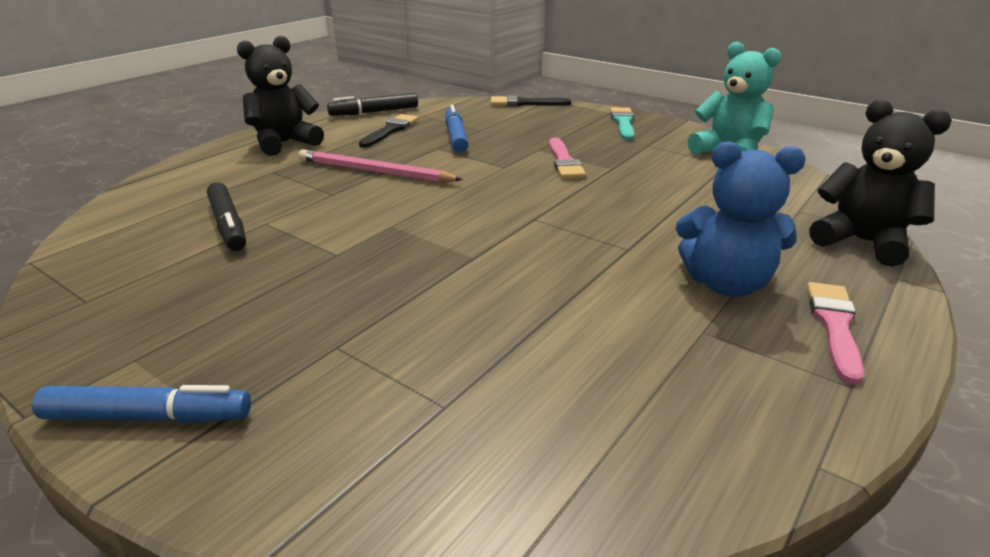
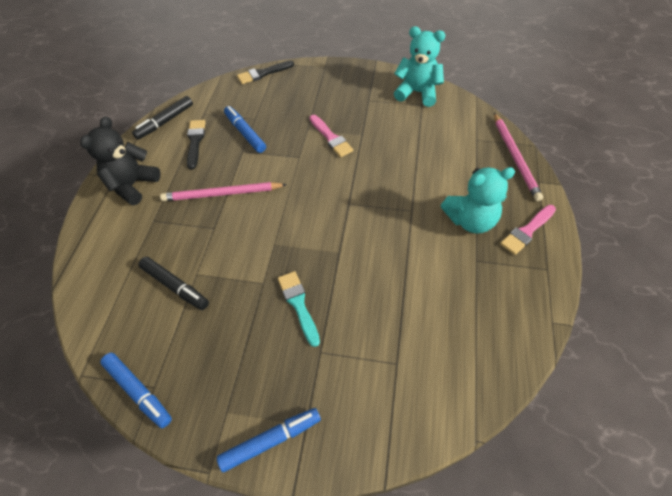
camera: 25 degrees left, 25 degrees up
turquoise brush [610,107,634,140] -> turquoise brush moved to [278,271,320,347]
blue teddy bear [676,141,806,297] -> turquoise teddy bear [441,167,515,234]
pink brush [807,282,864,385] -> pink brush turned 120 degrees counterclockwise [500,205,556,255]
black teddy bear [809,99,952,267] -> pink pencil [494,113,543,201]
none -> blue marker [100,353,172,428]

